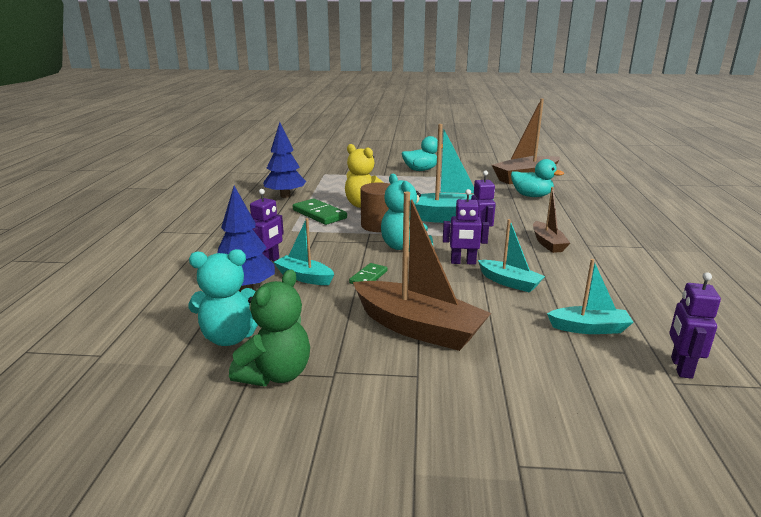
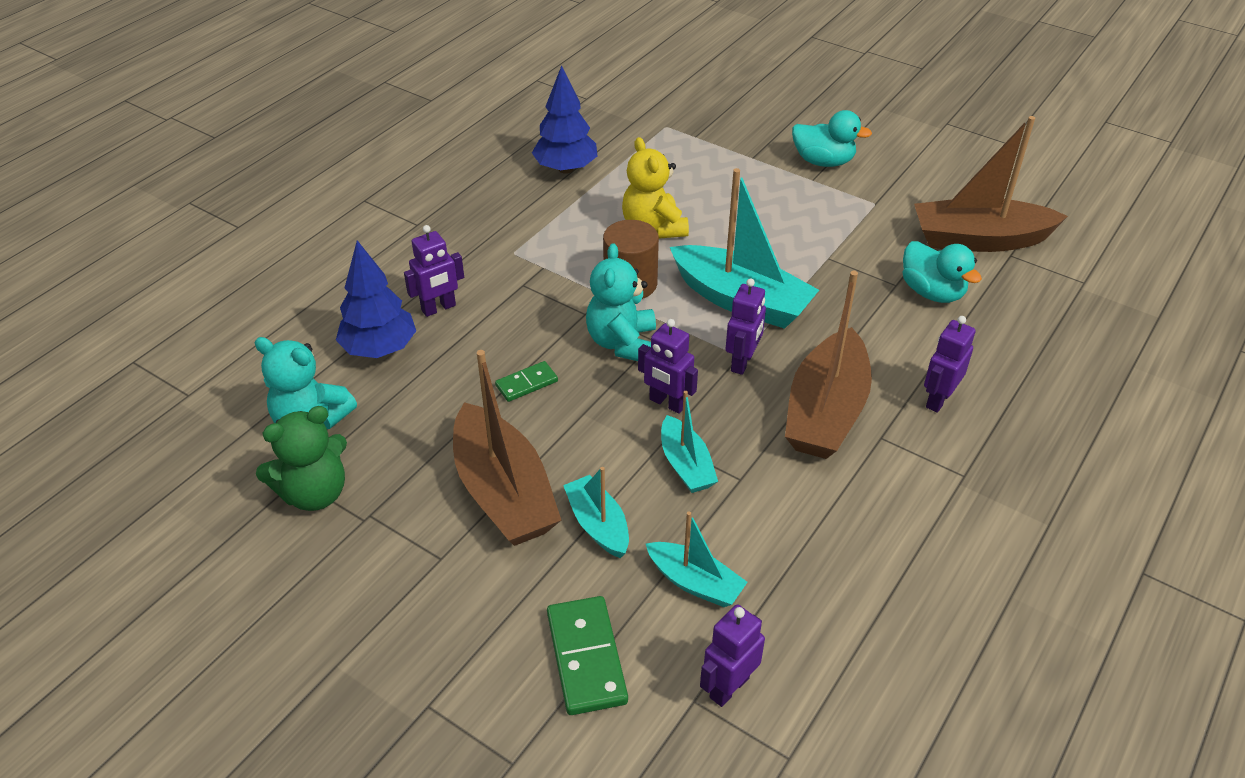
camera: 30 degrees right, 20 degrees up
turquoise boat [274,218,334,285] -> turquoise boat moved to [563,467,629,558]
green domino [293,199,347,225] -> green domino moved to [547,596,628,715]
brown boat [533,187,570,253] -> brown boat [785,271,872,459], size x1.83
none -> purple robot [924,316,976,413]

